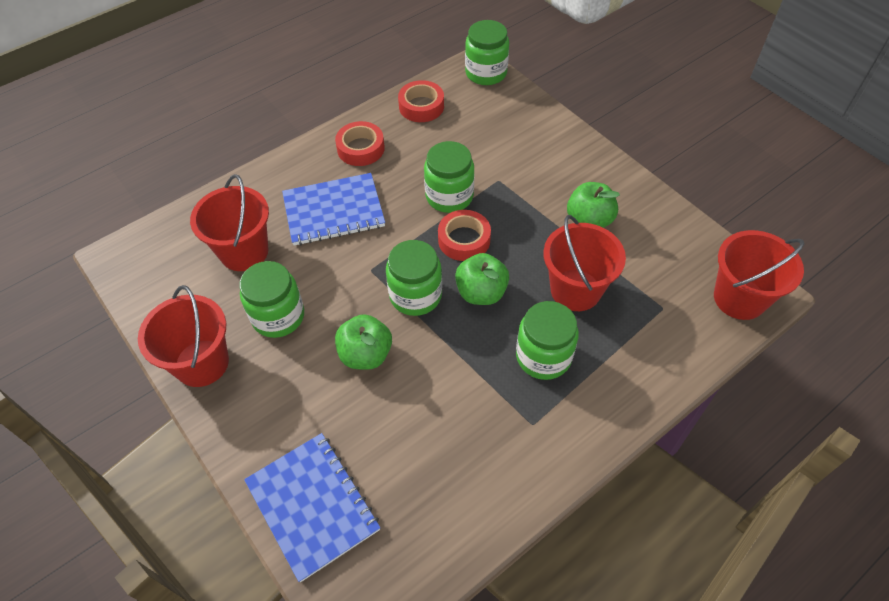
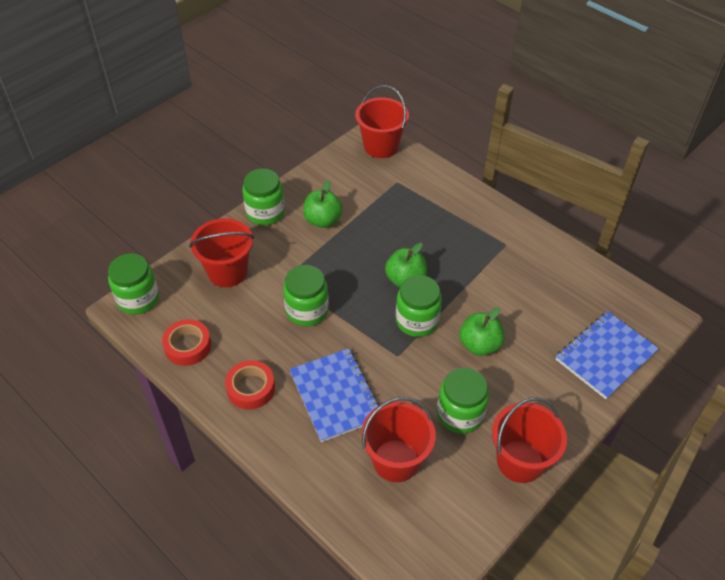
camera: 100 degrees left, 5 degrees down
red tape [438,210,491,261] -> none
green jar [516,301,579,380] -> green jar moved to [242,168,285,225]
red bucket [543,215,626,311] -> red bucket moved to [189,218,254,287]

